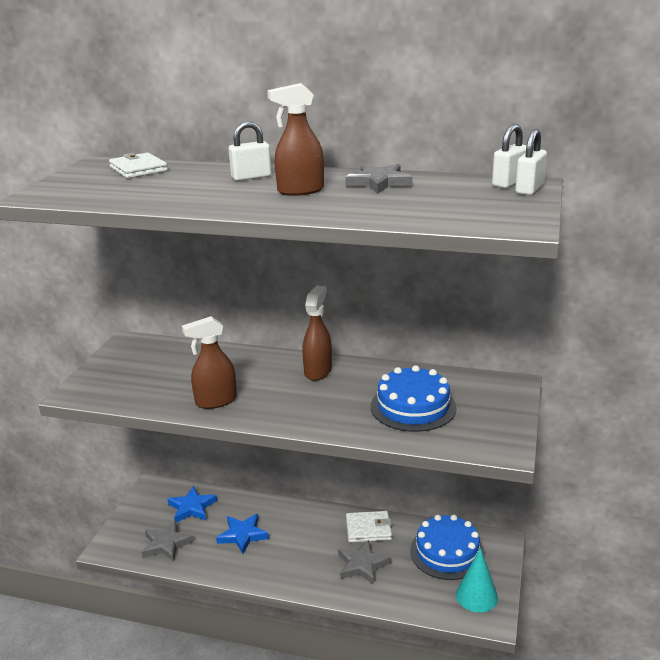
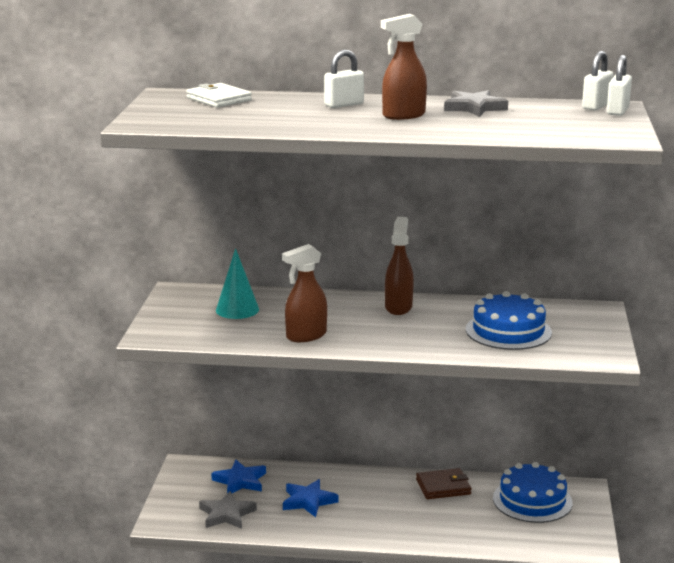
camera: 10 degrees left, 5 degrees down
grey star [338,540,391,585] -> none
white wallet [346,511,392,543] -> brown wallet [416,468,472,499]
turquoise cone [456,548,498,612] -> turquoise cone moved to [216,248,259,319]

